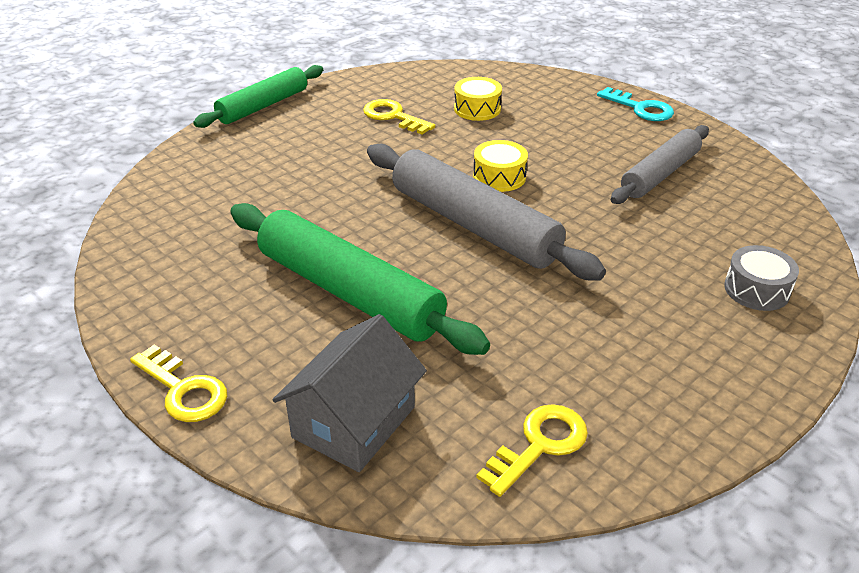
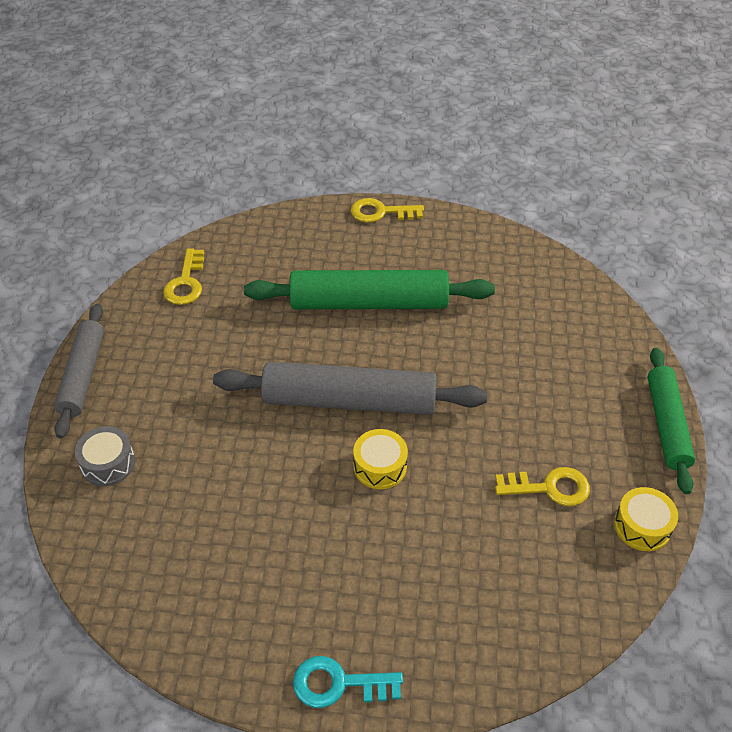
camera: 140 degrees right, 10 degrees up
grey house [273,314,427,472] -> none
yellow drum [454,77,502,121] -> yellow drum moved to [614,487,678,551]
grey rolling pin [611,125,709,204] -> grey rolling pin moved to [54,304,104,438]

